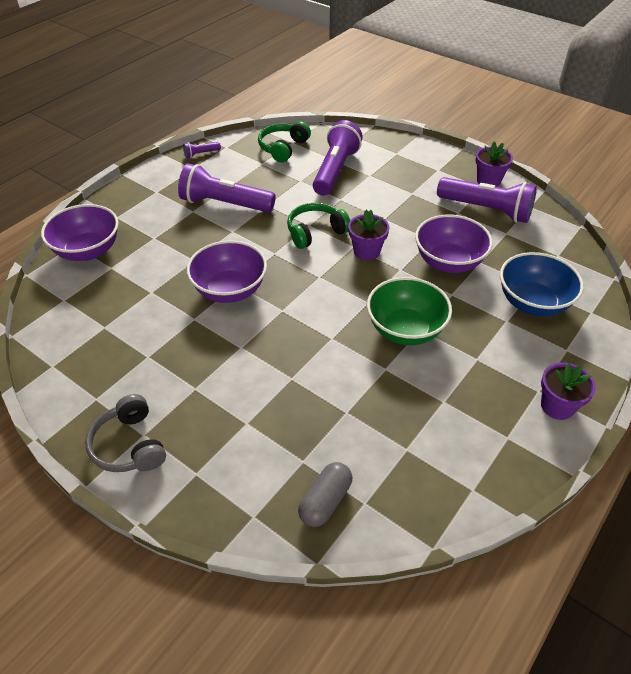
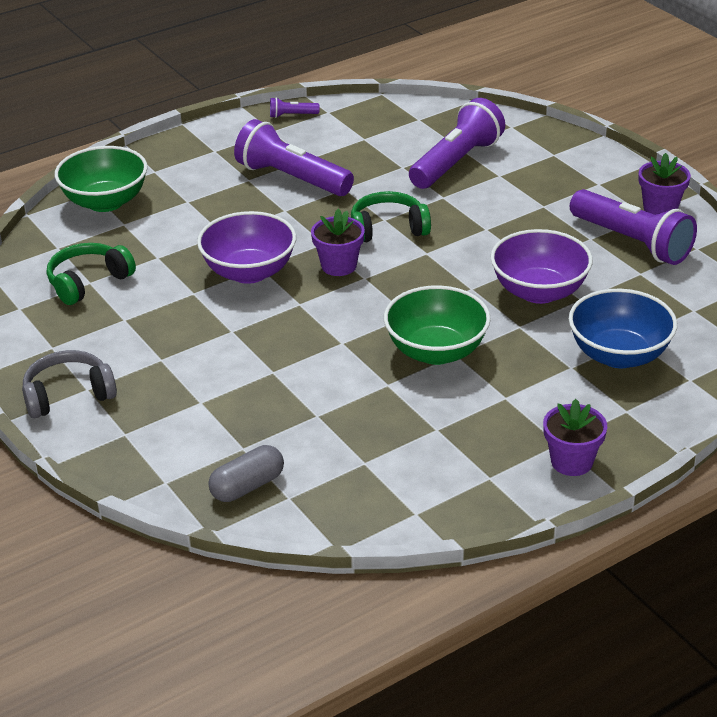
camera: 20 degrees right, 10 degrees down
purple bowl [41,204,119,261] -> green bowl [55,146,148,212]
grey headphones [85,394,166,472] -> grey headphones turned 75 degrees clockwise [22,350,117,418]
green headphones [258,121,311,162] -> green headphones moved to [47,243,136,305]
purple flower pot [348,210,389,260] -> purple flower pot moved to [311,209,365,276]

